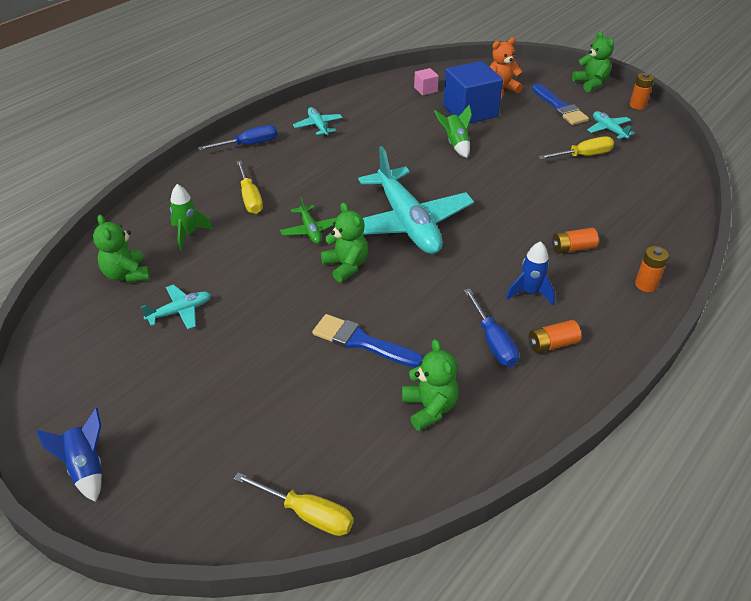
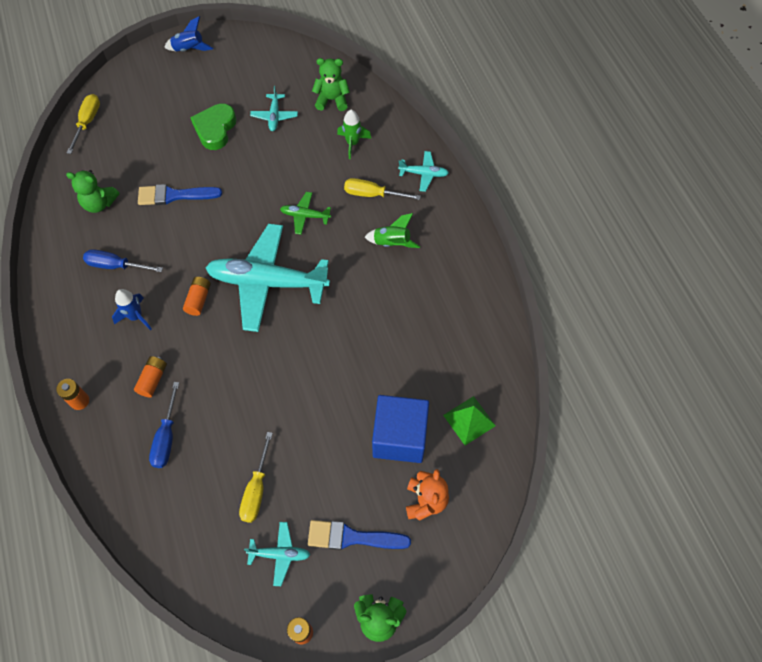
camera: 120 degrees right, 20 degrees up
blue screwdriver [198,125,278,150] -> blue screwdriver moved to [149,382,179,468]
yellow screwdriver [234,472,354,536] -> yellow screwdriver turned 135 degrees clockwise [67,94,100,154]
turquoise plane [293,107,342,137] -> turquoise plane moved to [398,151,449,192]
blue brush [312,314,423,368] -> blue brush turned 150 degrees counterclockwise [138,184,222,205]
green teddy bear [321,202,368,282] -> none
pink cube [414,68,439,95] -> green pyramid [443,396,496,445]
green rocket [434,105,472,158] -> green rocket moved to [365,213,420,248]
orange battery [529,320,581,353] -> orange battery moved to [183,277,211,316]
none -> green heart [190,104,236,150]

